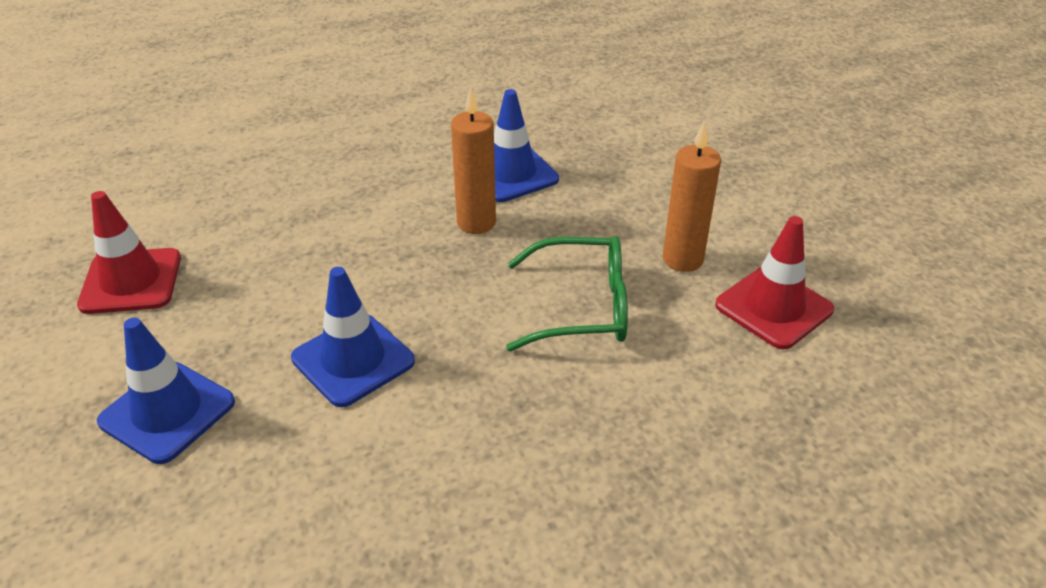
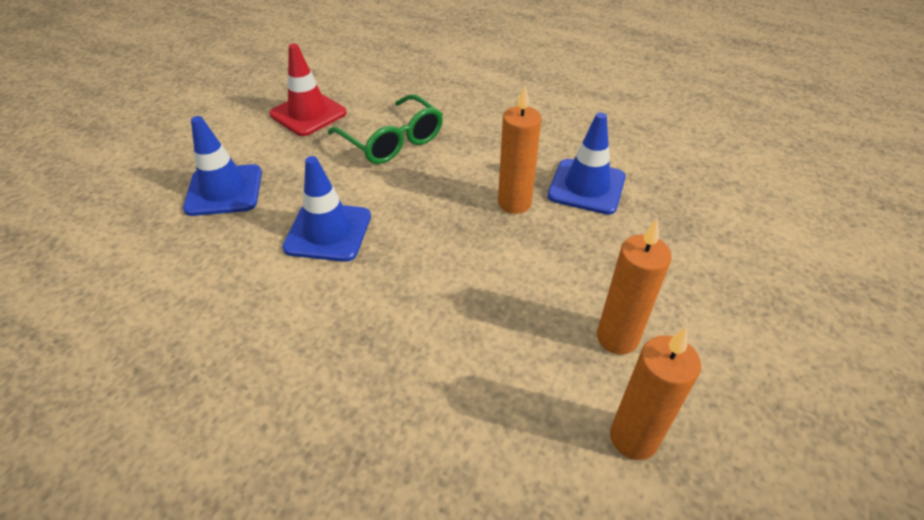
camera: 50 degrees right, 5 degrees up
green glasses [506,236,628,351] -> green glasses moved to [328,94,443,164]
red traffic cone [715,216,834,349] -> orange candle [610,327,701,460]

